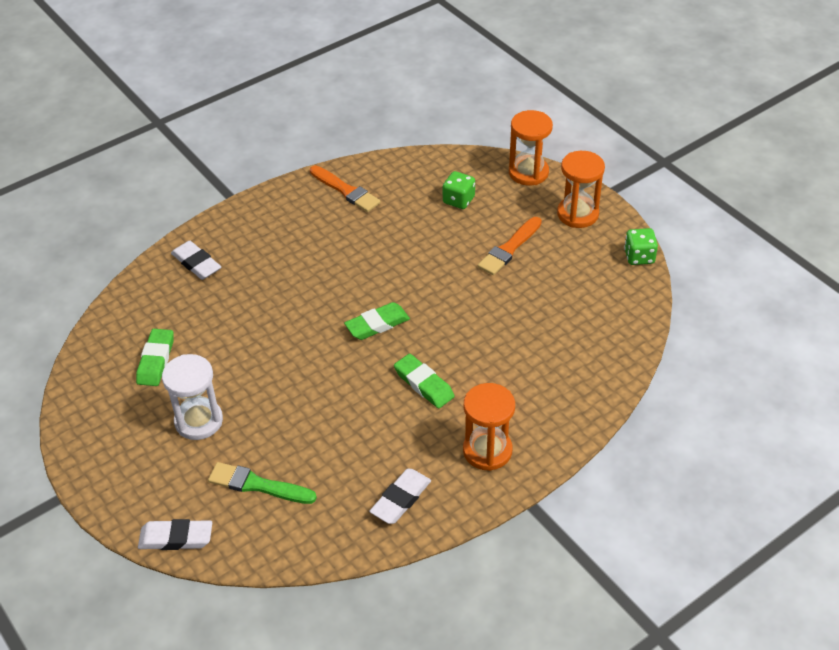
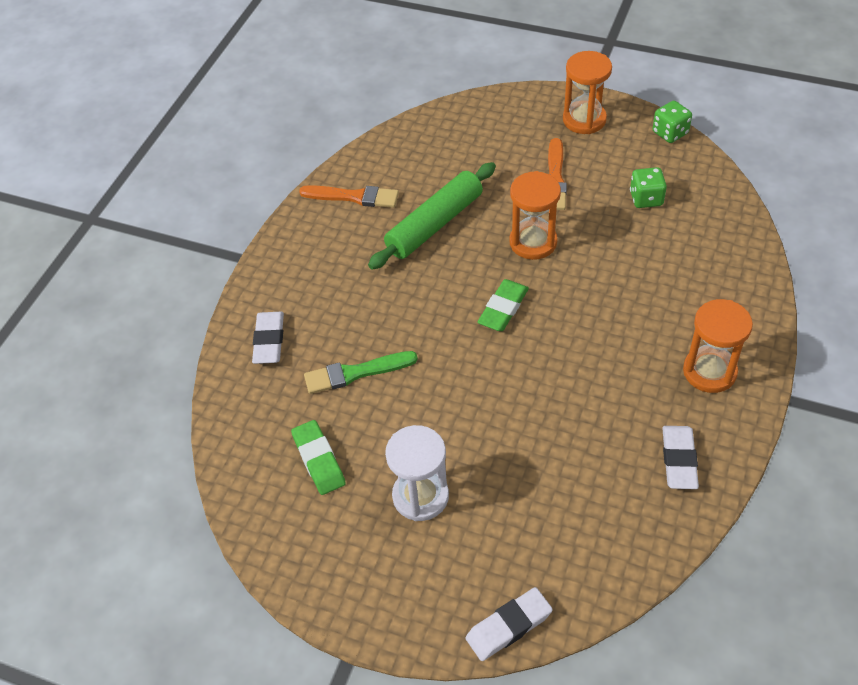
camera: 30 degrees left, 5 degrees up
white eraser [171,241,221,280] -> white eraser turned 75 degrees clockwise [252,312,284,364]
green brush [208,462,317,504] -> green brush moved to [304,351,418,394]
green eraser [394,354,455,409] -> none
green dice [443,171,475,209] -> green dice moved to [630,167,667,208]
orange hourglass [509,110,553,186] -> orange hourglass moved to [509,171,561,260]
none -> green rolling pin [368,162,496,270]

